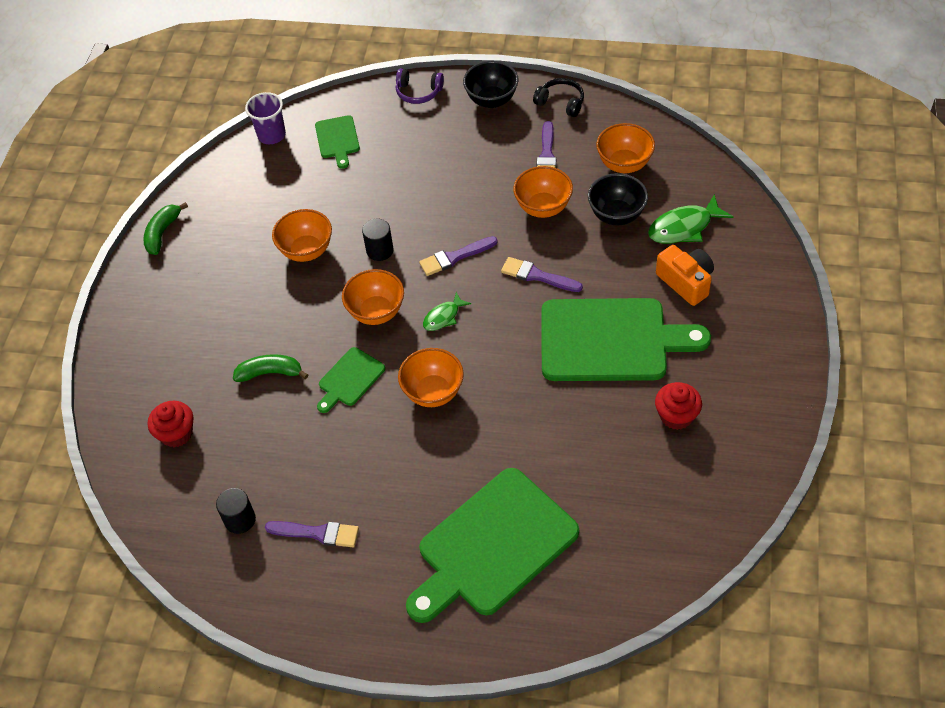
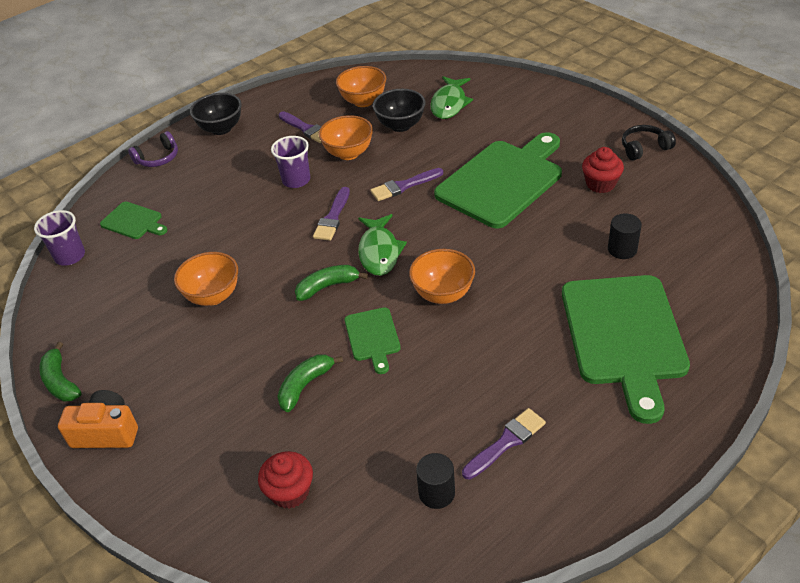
camera: 50 degrees left, 10 degrees down
orange bowl [342,269,404,325] -> green banana [295,265,368,301]
black cylinder [362,219,394,261] -> black cylinder moved to [608,213,642,259]
green fish [423,292,471,331] -> green fish [358,214,407,276], size x1.67
black headphones [533,78,584,117] -> black headphones moved to [622,125,676,160]
orange camera [656,245,714,306] -> orange camera moved to [58,390,138,448]
none -> purple cup [271,136,310,188]

